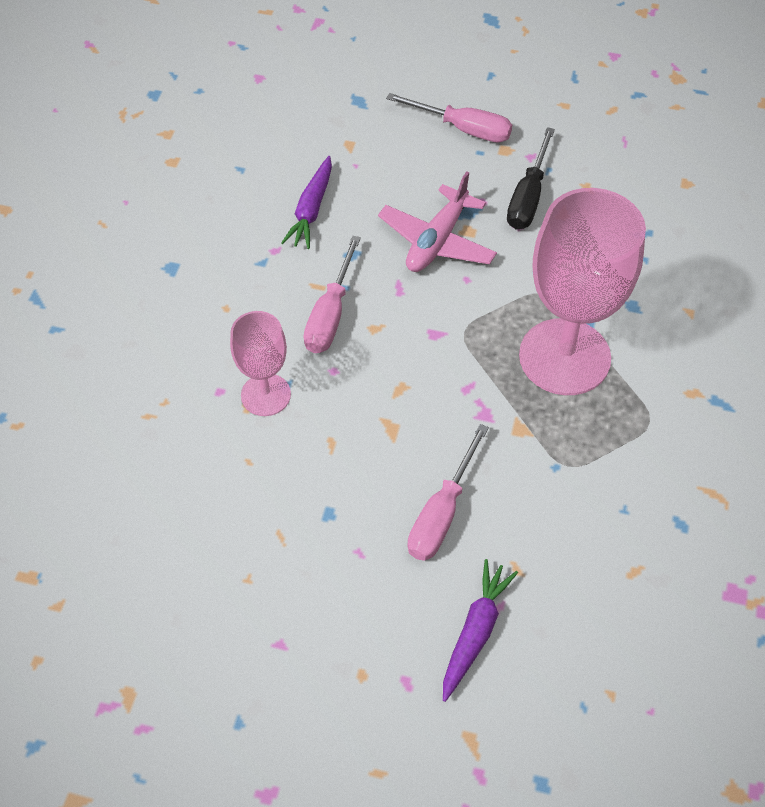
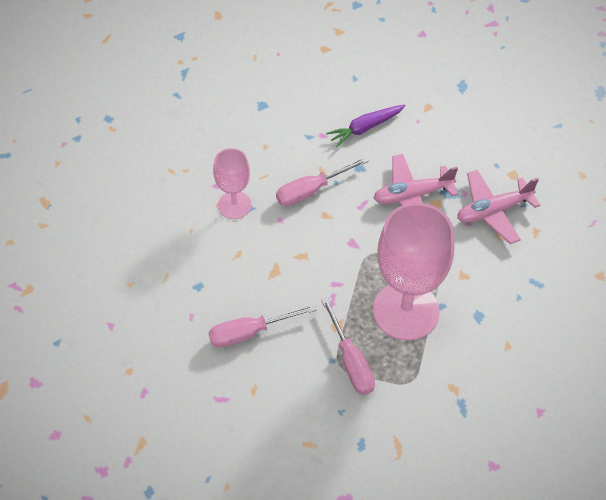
camera: 45 degrees right, 0 degrees up
pink screwdriver [386,93,512,143] -> pink screwdriver moved to [322,298,375,395]
purple carrot [443,559,518,702] -> none
black screwdriver [507,127,555,230] -> pink plane [457,170,540,244]

